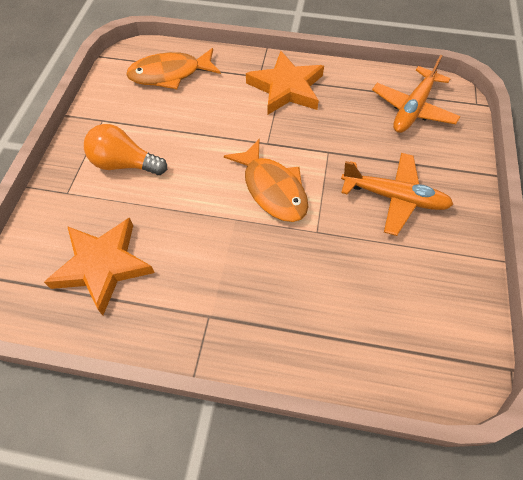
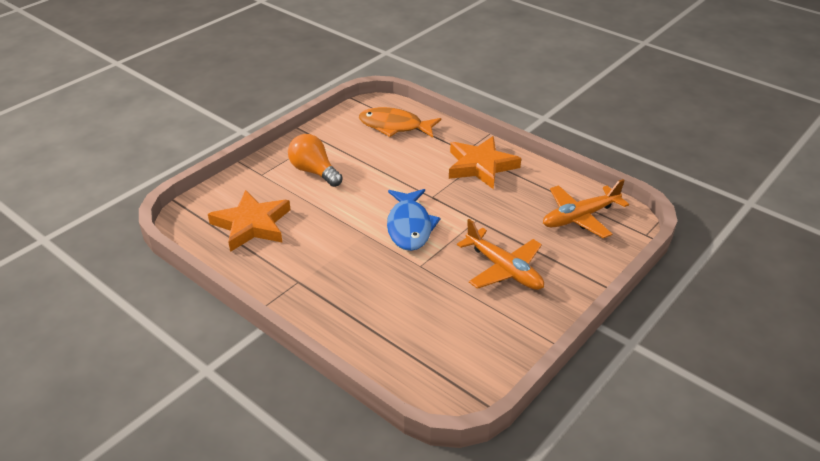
camera: 30 degrees right, 20 degrees down
orange fish [224,139,308,222] -> blue fish [387,189,441,251]

